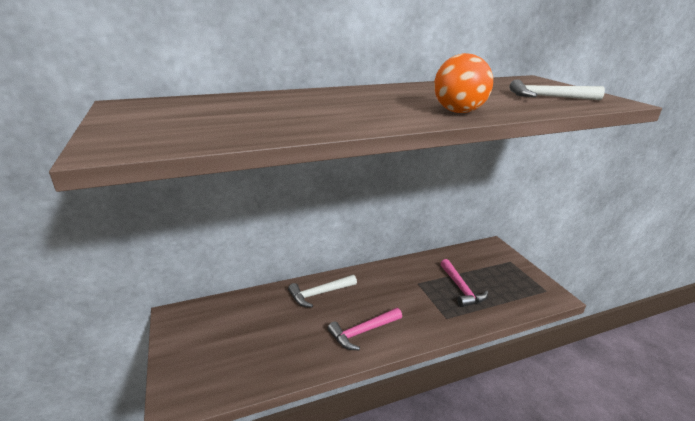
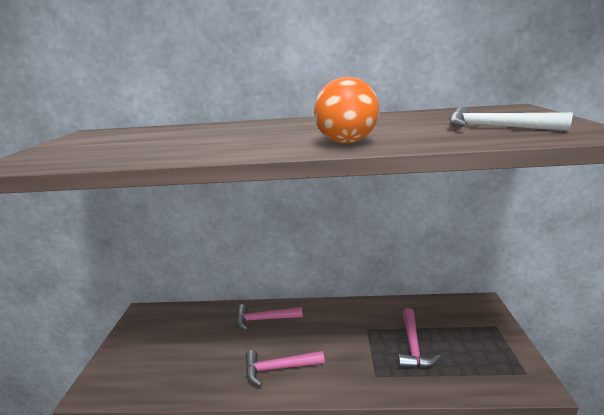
camera: 25 degrees right, 5 degrees down
white hammer [288,275,357,308] -> pink hammer [236,304,303,331]

